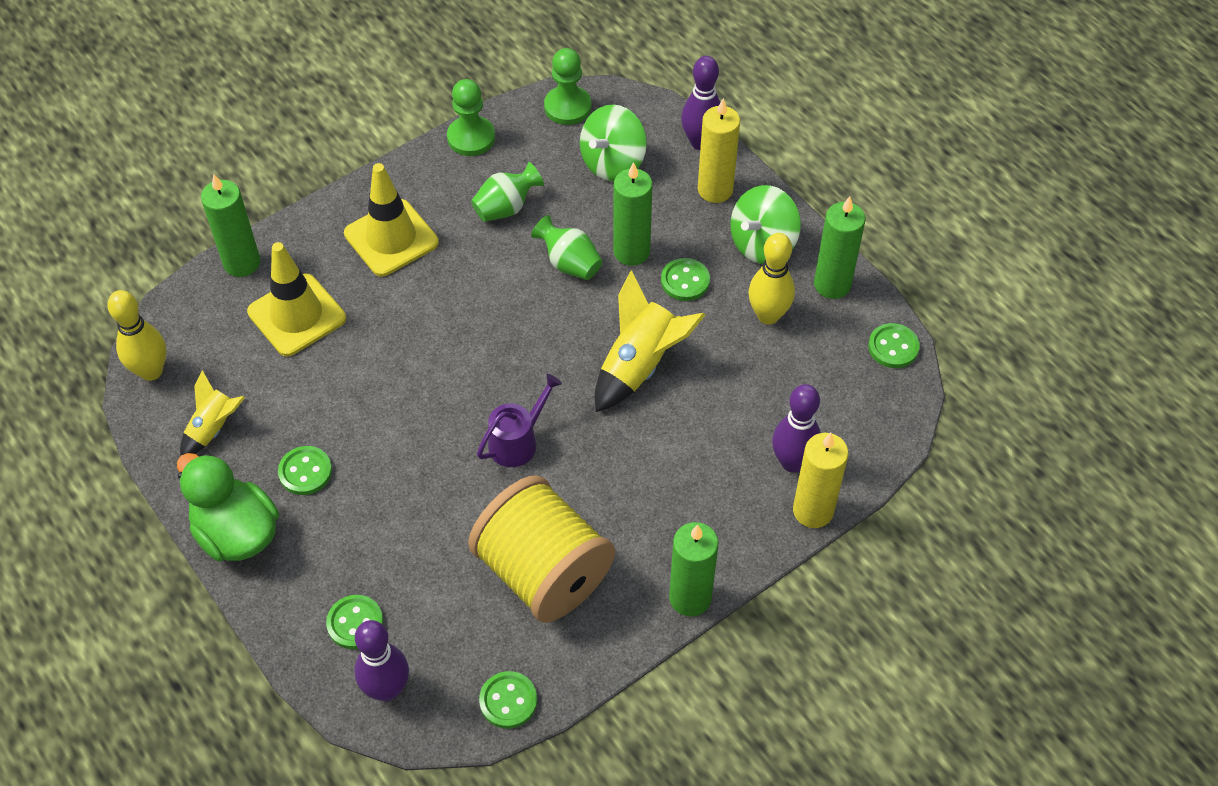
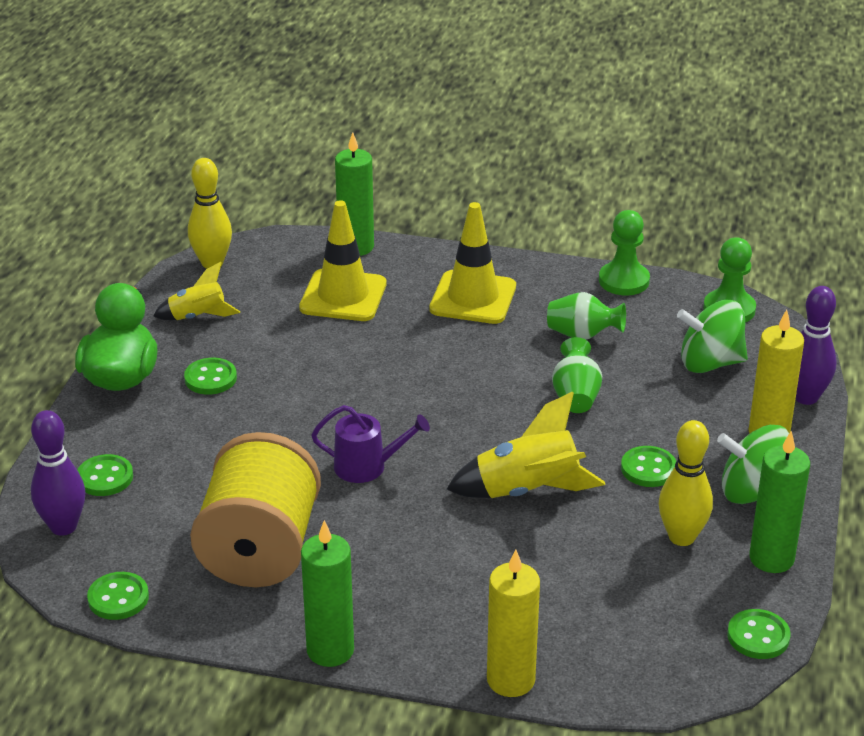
camera: 50 degrees right, 20 degrees down
green candle [613,162,653,266] -> none
purple bowling pin [772,384,821,473] -> none

